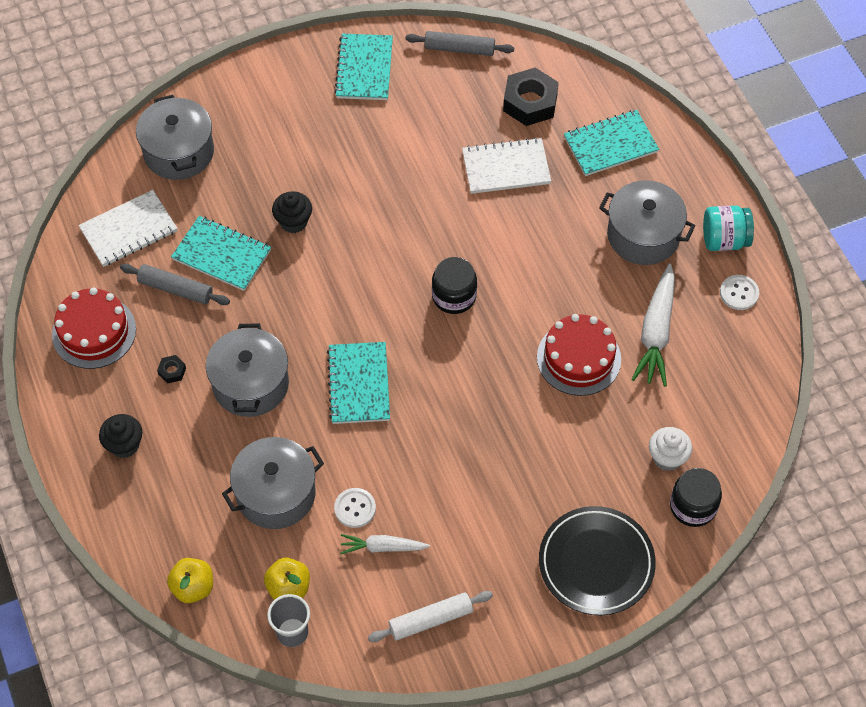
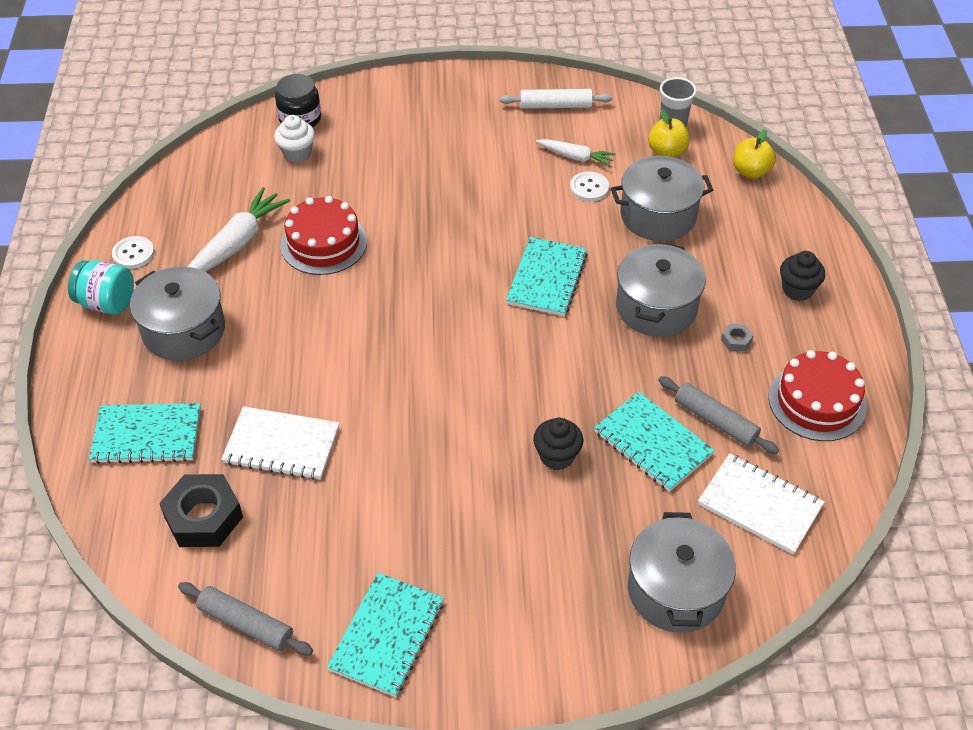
camera: 160 degrees left, 10 degrees down
white notebook [79,190,177,267] -> white notebook turned 45 degrees clockwise [698,453,825,554]
black nut [157,355,186,383] -> grey nut [721,324,754,352]
black jar [432,257,477,314] -> none
black plate [539,506,656,615] -> none

